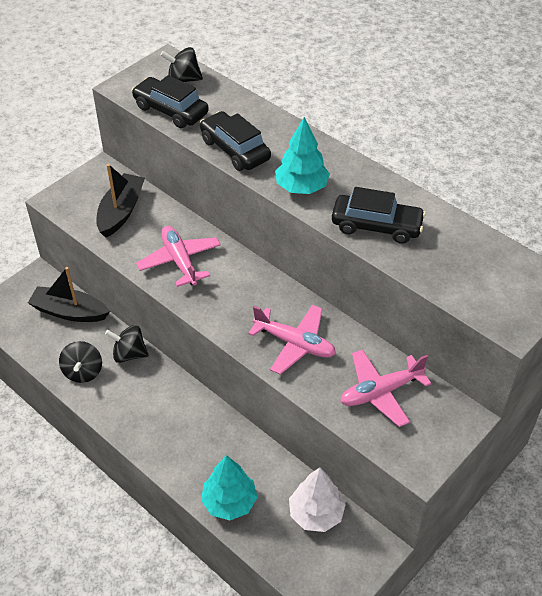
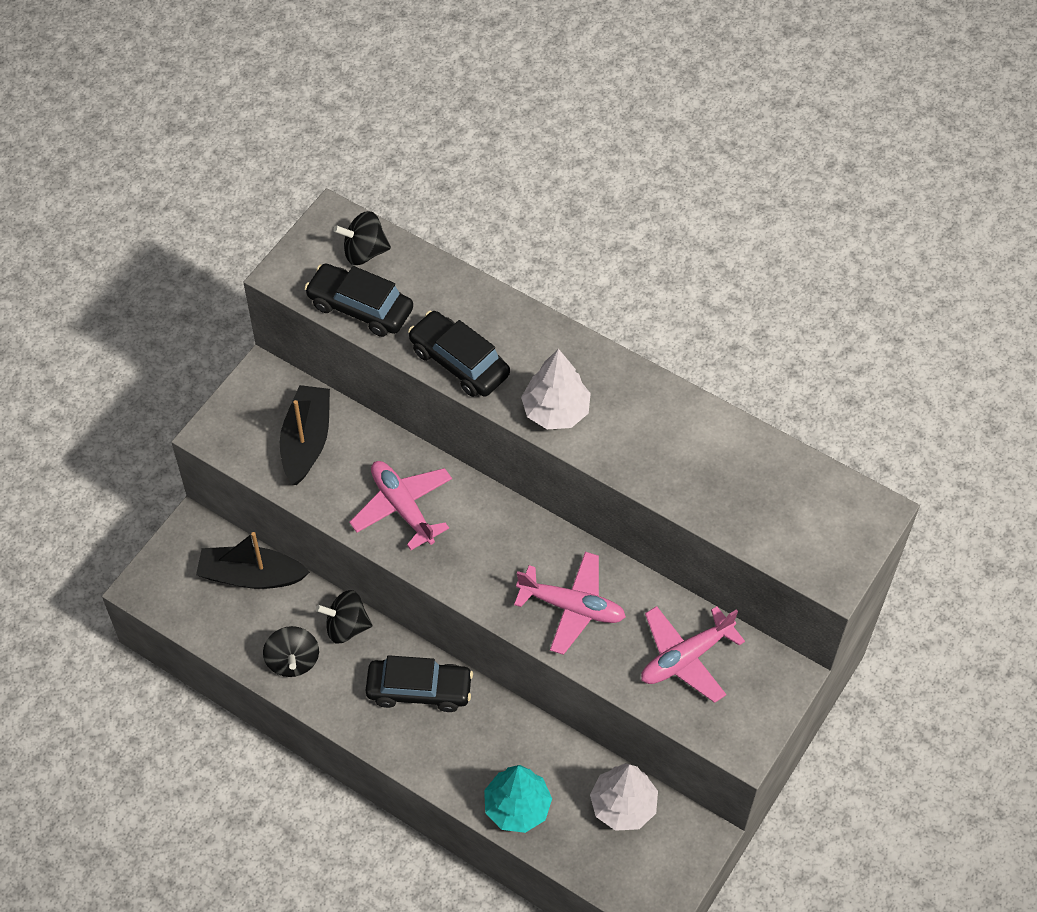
camera: 10 degrees left, 10 degrees up
turquoise tree [275,117,330,194] -> white tree [521,349,591,429]
black car [332,187,426,244] -> black car moved to [365,655,473,712]

